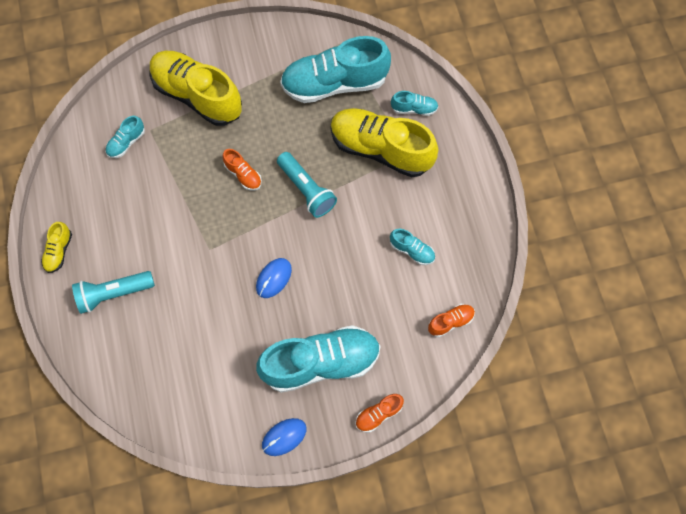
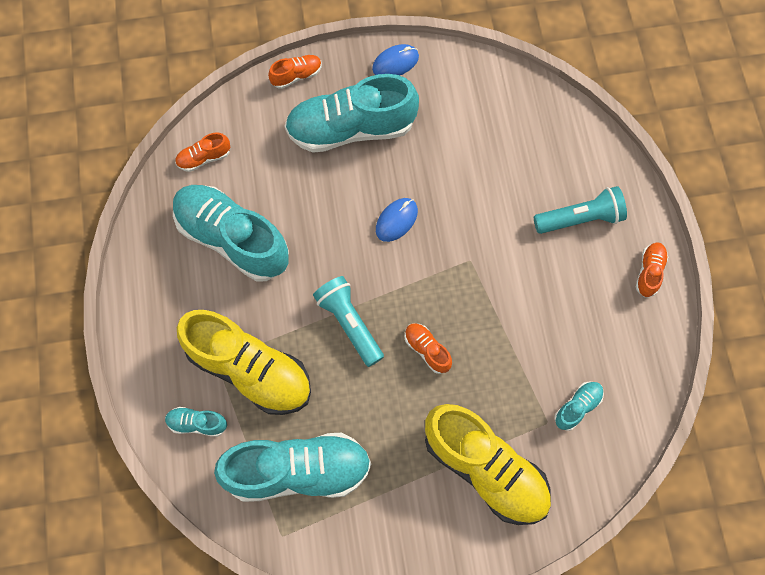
camera: 175 degrees left, 0 degrees up
yellow shoe [41,222,72,273] -> orange shoe [636,243,668,297]
turquoise shoe [390,229,435,265] -> turquoise shoe [173,185,289,281], size x2.32

